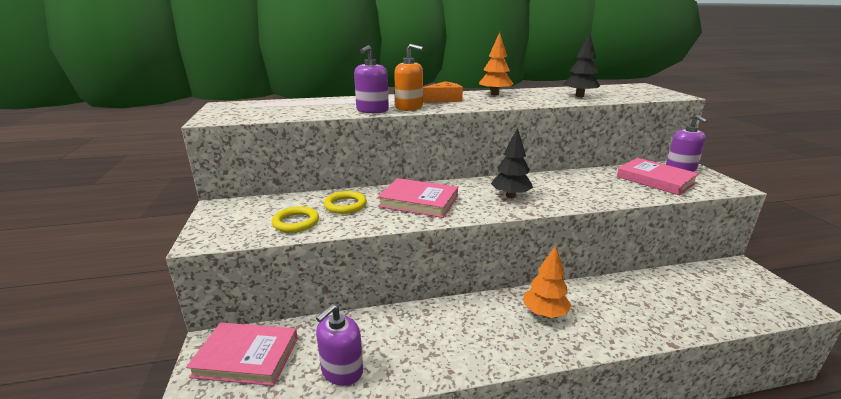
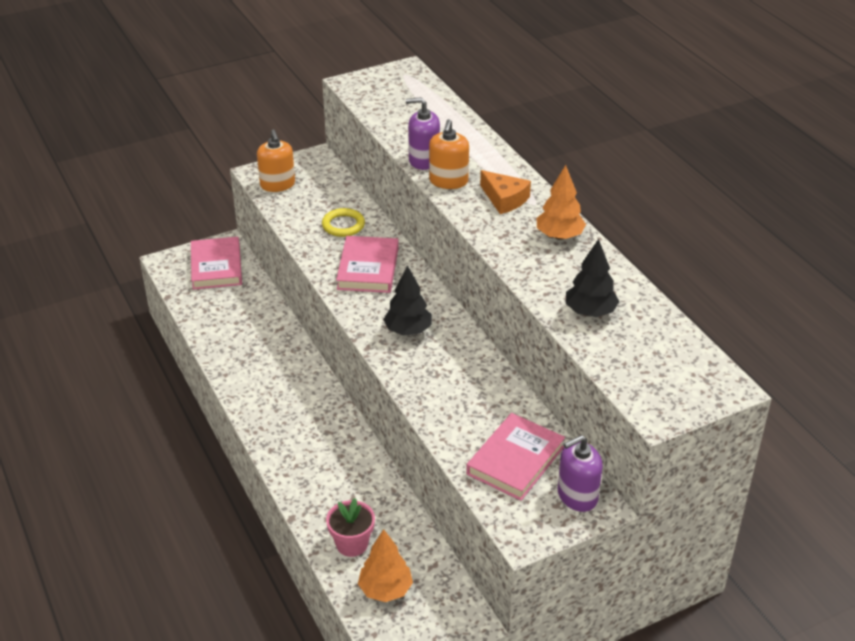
camera: 75 degrees right, 15 degrees up
yellow ring [272,206,319,233] -> none
purple soap dispenser [316,304,363,386] -> none
orange tree [524,246,572,318] -> orange tree moved to [358,529,413,602]
none -> orange soap dispenser [257,130,295,192]
none -> pink flower pot [326,498,375,557]

